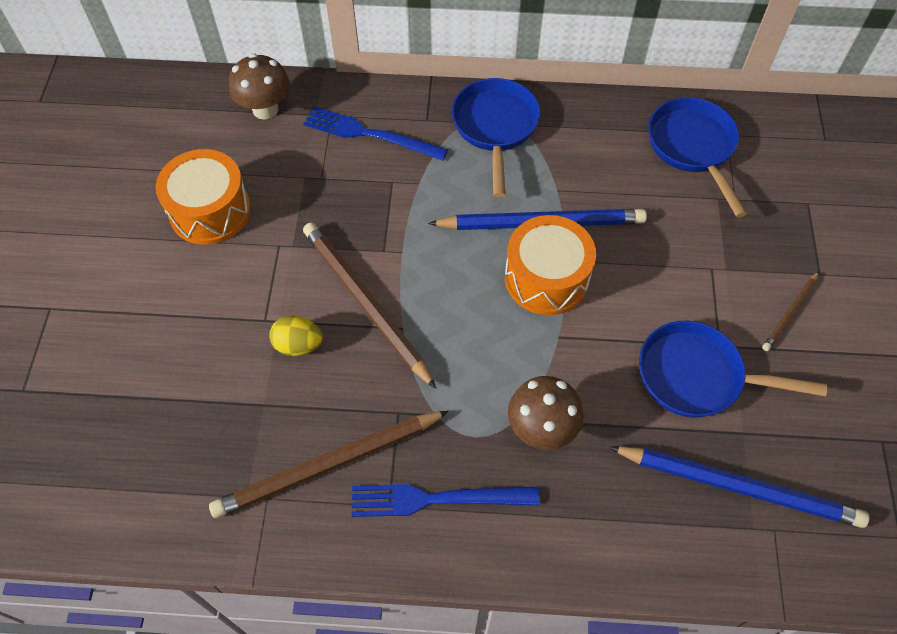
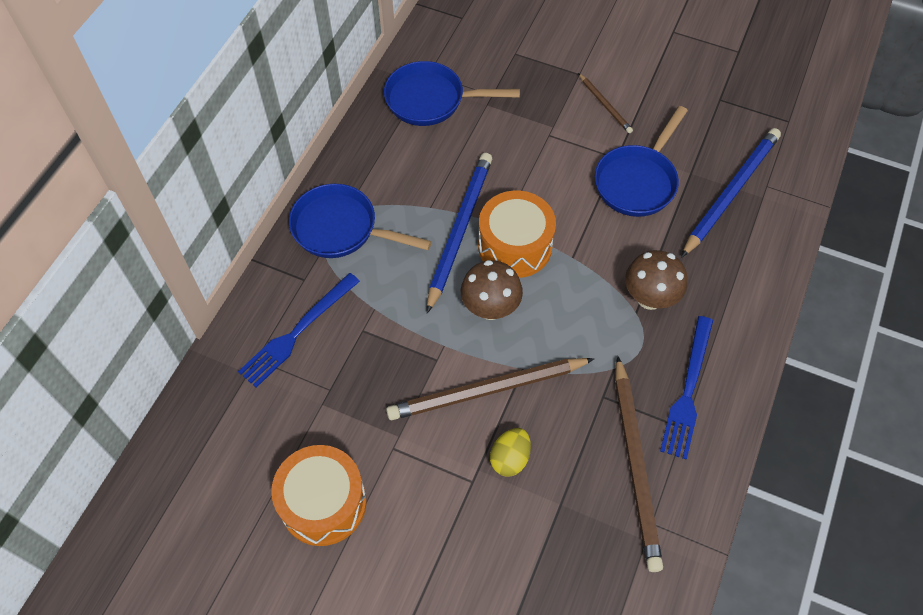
camera: 70 degrees left, 0 degrees up
brown mushroom [229,53,290,119] -> brown mushroom moved to [461,260,523,320]

